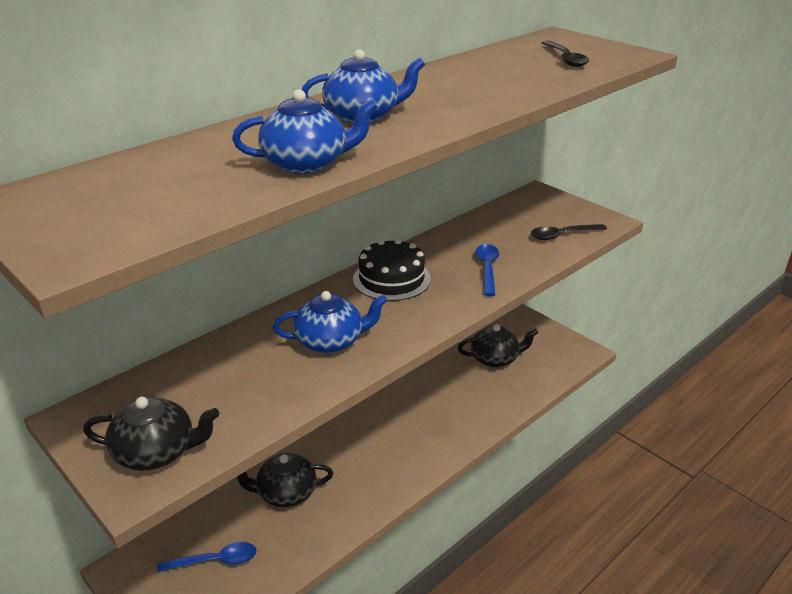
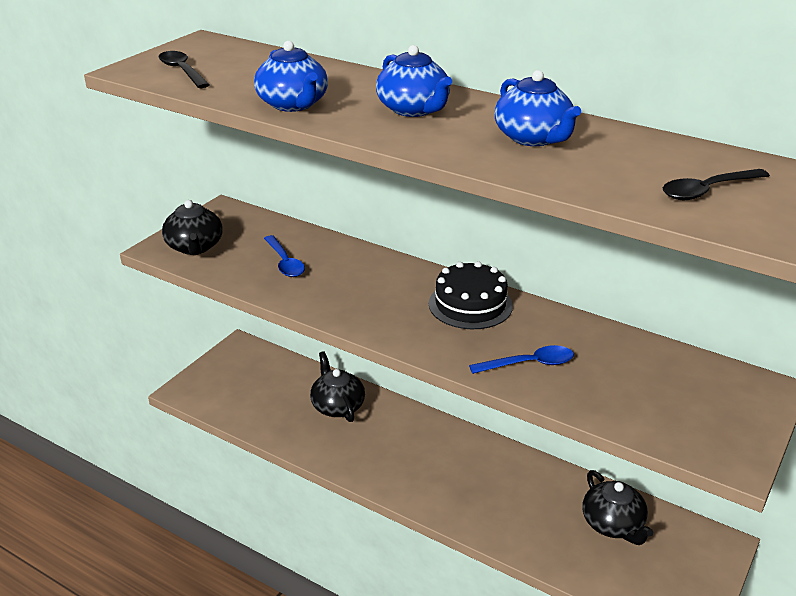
camera: 75 degrees right, 0 degrees up
blue spoon [157,542,257,572] -> blue spoon moved to [264,235,305,277]
blue teapot [273,291,388,353] -> blue teapot moved to [495,70,581,146]
black spoon [531,224,607,240] -> black spoon moved to [159,51,209,88]

